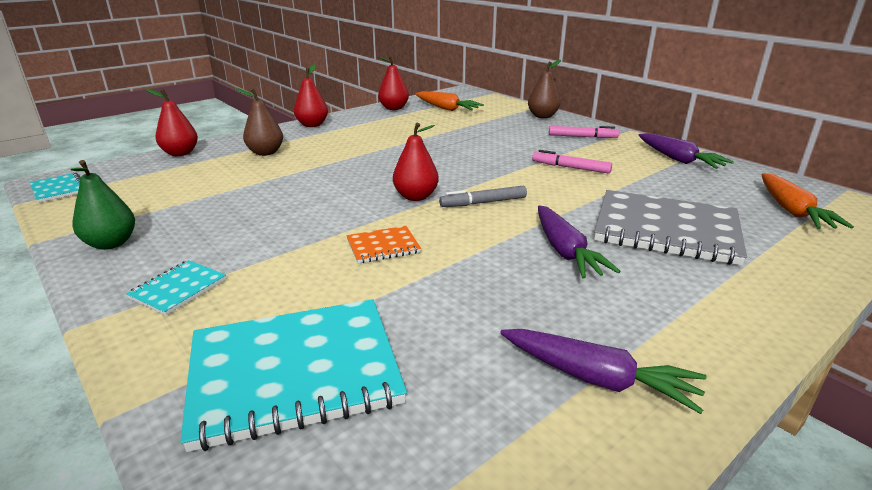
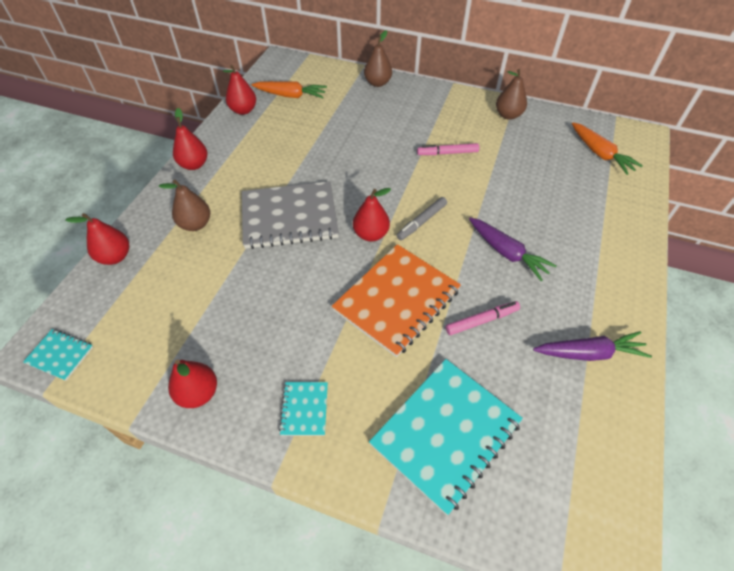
camera: 30 degrees left, 25 degrees up
green pear [71,160,135,250] -> red pear [168,359,217,408]
orange notebook [346,226,421,263] -> orange notebook [332,244,461,357], size x2.17
pink marker [549,126,619,138] -> pink marker moved to [446,301,520,335]
grey notebook [594,190,747,265] -> grey notebook moved to [242,181,339,249]
purple carrot [638,133,734,169] -> brown pear [496,69,527,120]

